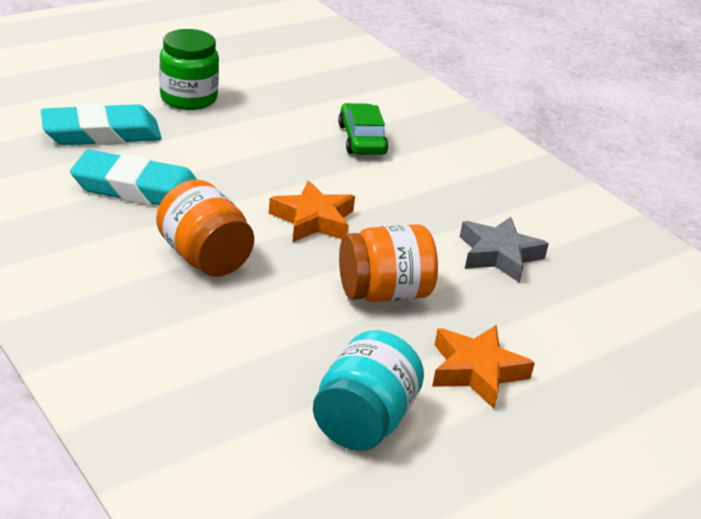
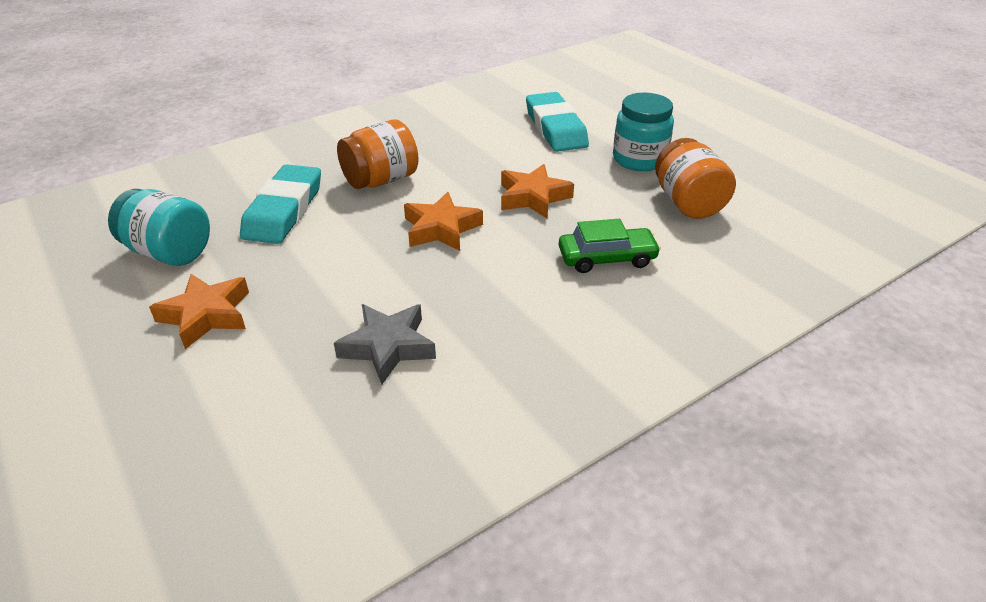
camera: 95 degrees right, 5 degrees up
turquoise eraser [70,150,197,205] -> turquoise eraser moved to [240,164,321,244]
green jar [159,29,219,110] -> turquoise jar [613,93,674,171]
orange jar [339,224,438,302] -> orange jar moved to [655,138,736,219]
none -> orange star [501,164,574,218]

